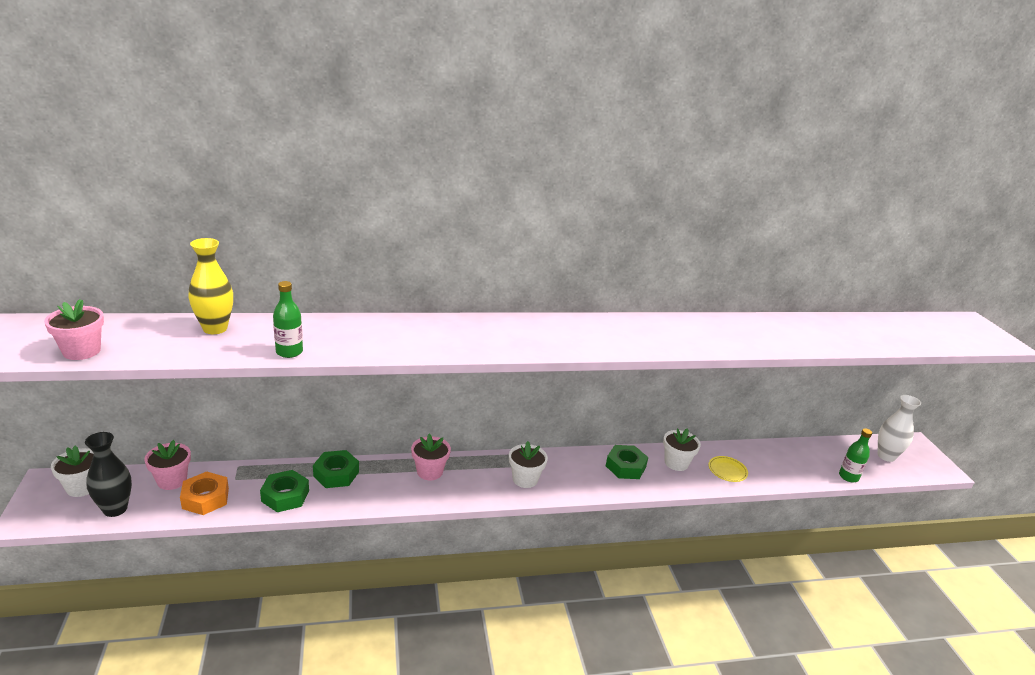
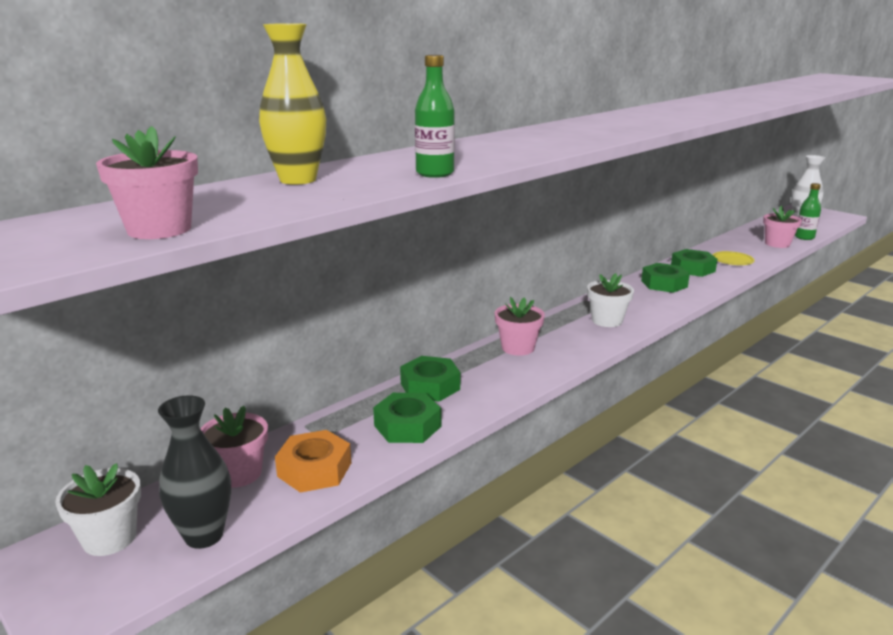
camera: 30 degrees left, 5 degrees down
white flower pot [663,428,701,471] -> green nut [671,249,718,277]
none -> pink flower pot [763,206,802,248]

